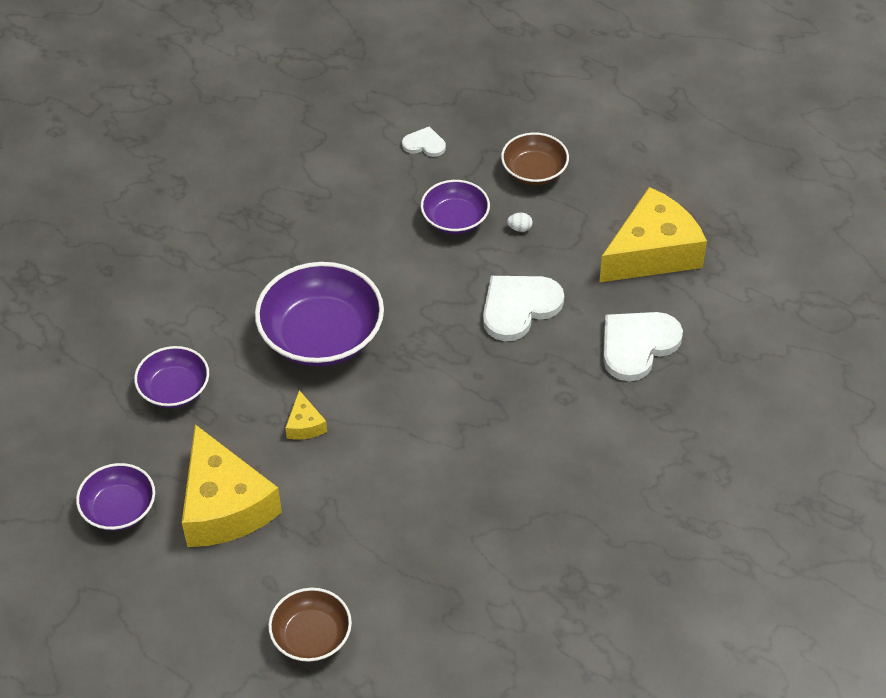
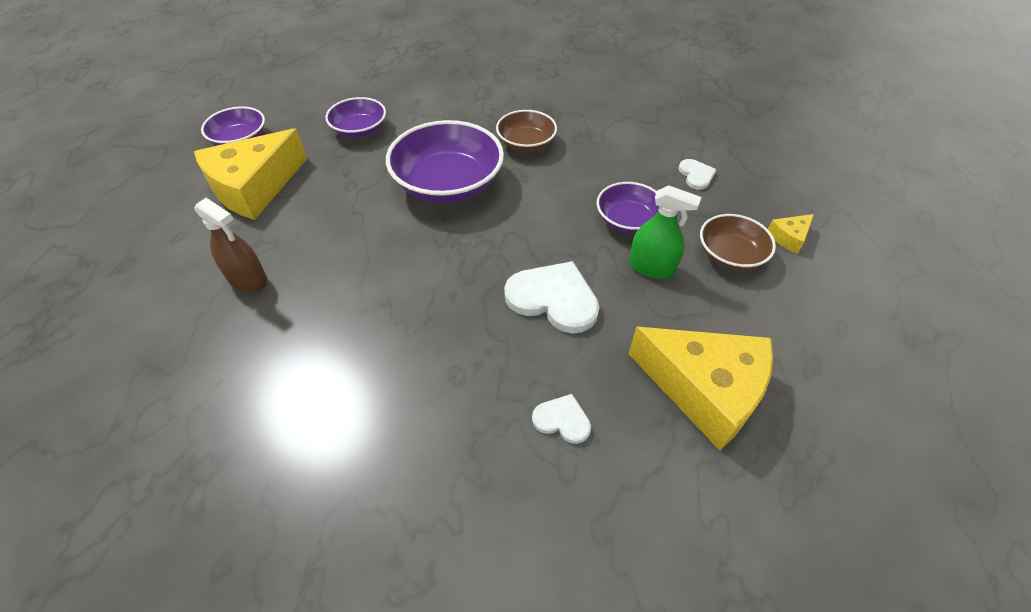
camera: 65 degrees right, 0 degrees up
brown bowl [268,588,352,662] -> brown bowl moved to [496,110,557,152]
yellow cheese [285,390,327,440] -> yellow cheese moved to [768,214,814,254]
white egg [507,213,532,232] -> green spray bottle [629,185,701,279]
white heart [603,312,683,381] -> white heart [532,394,591,444], size x0.53
none -> brown spray bottle [195,198,268,293]

